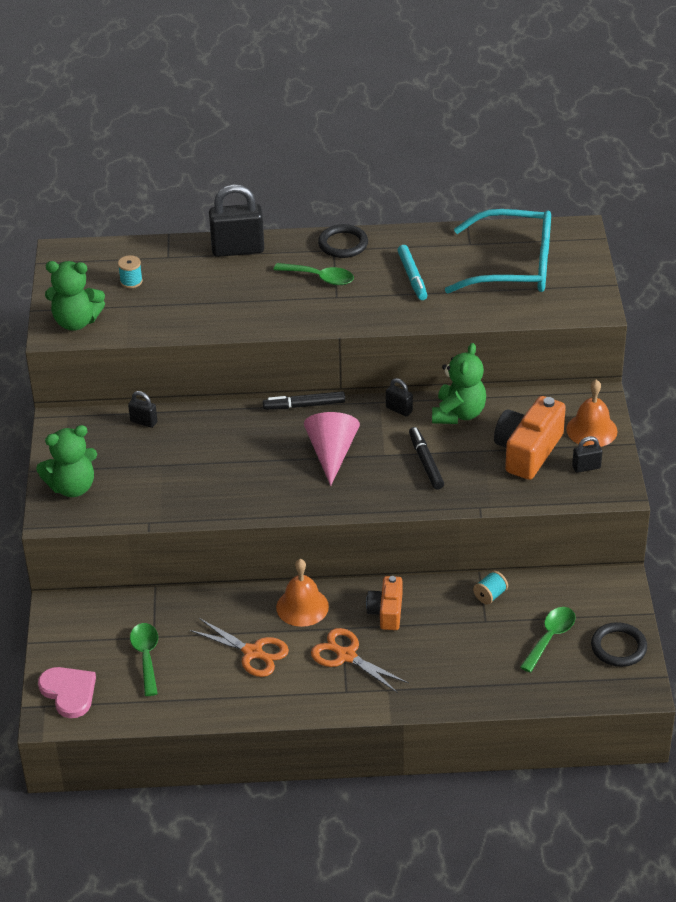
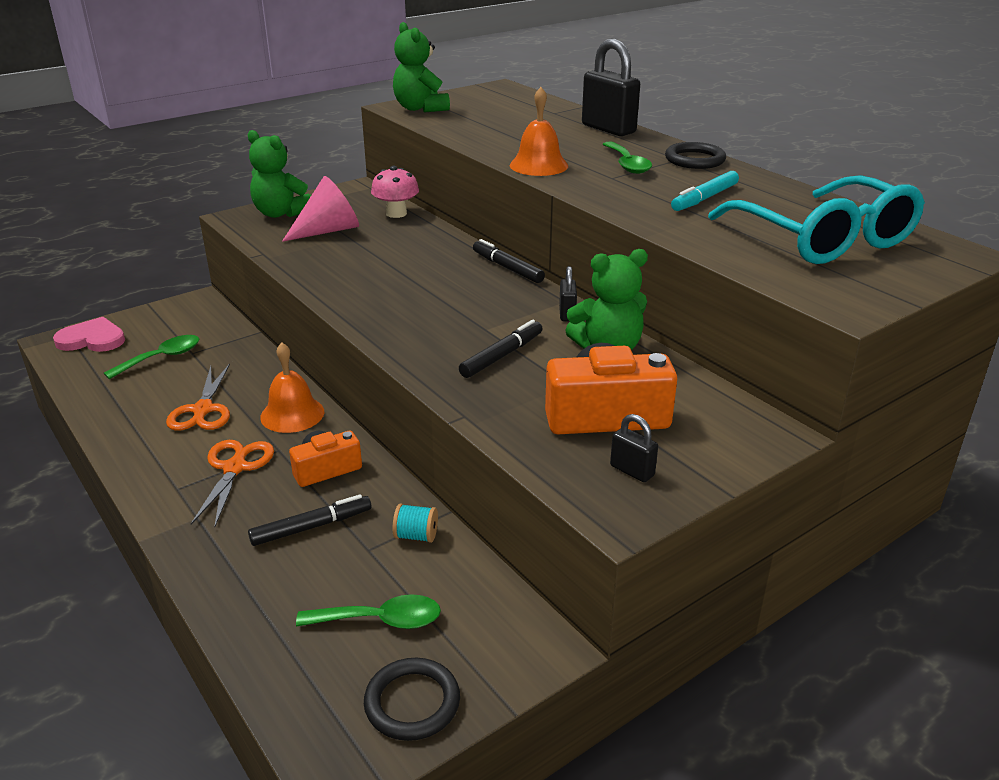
camera: 55 degrees right, 10 degrees down
pink heart [38,667,96,718] -> pink heart turned 105 degrees counterclockwise [53,317,125,352]
turquoise spool [118,255,143,288] -> none
black padlock [128,391,158,428] -> pink mushroom [371,166,419,218]
pink cone [304,412,360,486] -> pink cone moved to [282,176,359,242]
orange bell [566,379,618,447] -> orange bell moved to [510,87,568,176]
none -> black marker [248,494,371,546]

